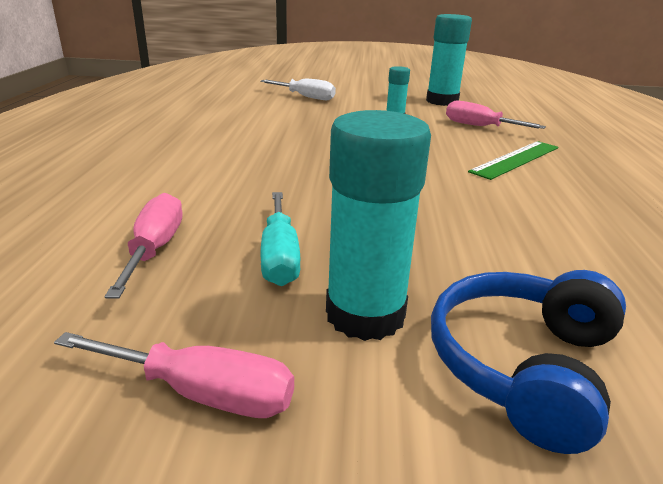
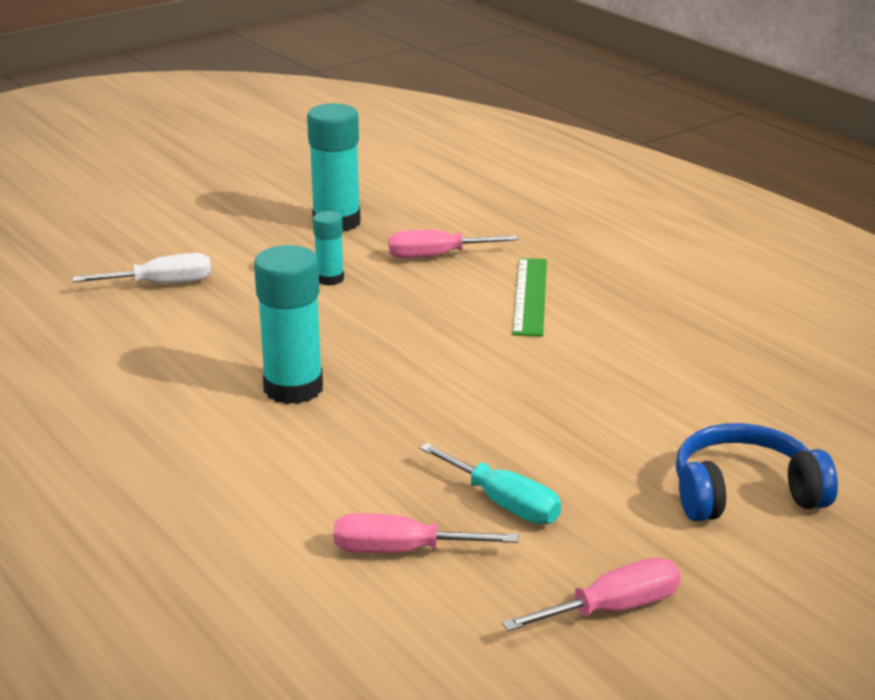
camera: 40 degrees left, 0 degrees up
pink screwdriver [104,193,183,299] -> pink screwdriver turned 45 degrees counterclockwise [333,513,518,553]
turquoise glue stick [326,110,431,341] -> turquoise glue stick moved to [254,245,323,404]
blue headphones [431,270,626,454] -> blue headphones turned 90 degrees clockwise [676,423,838,522]

